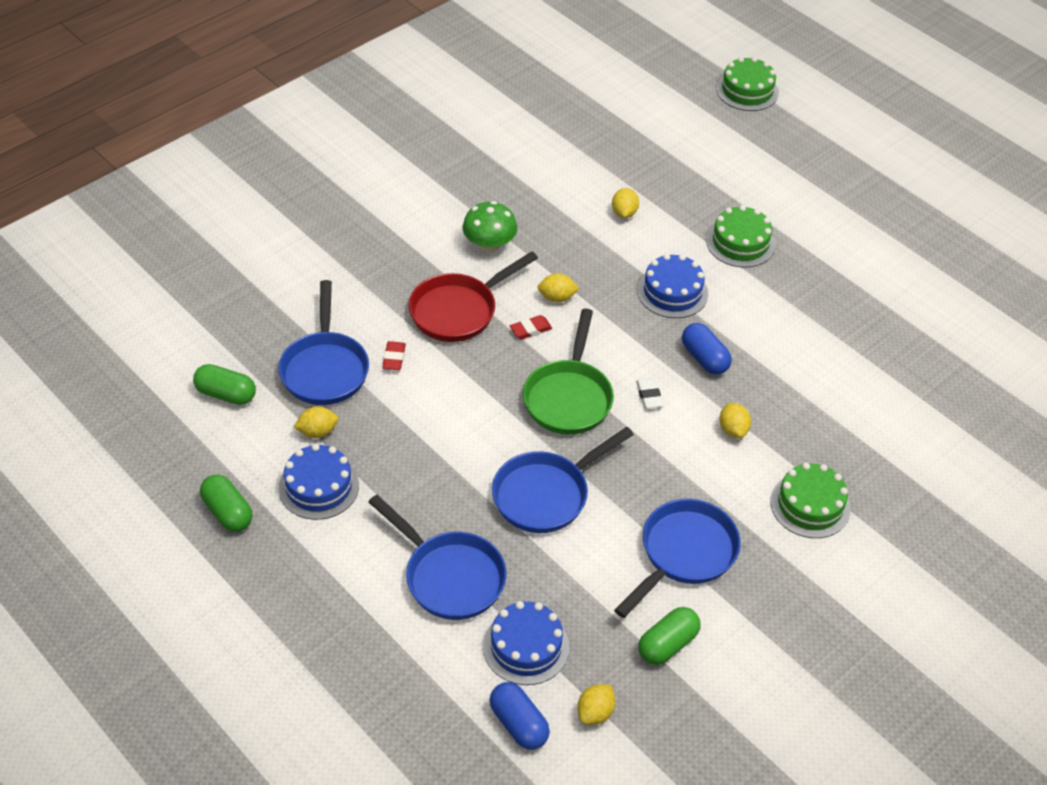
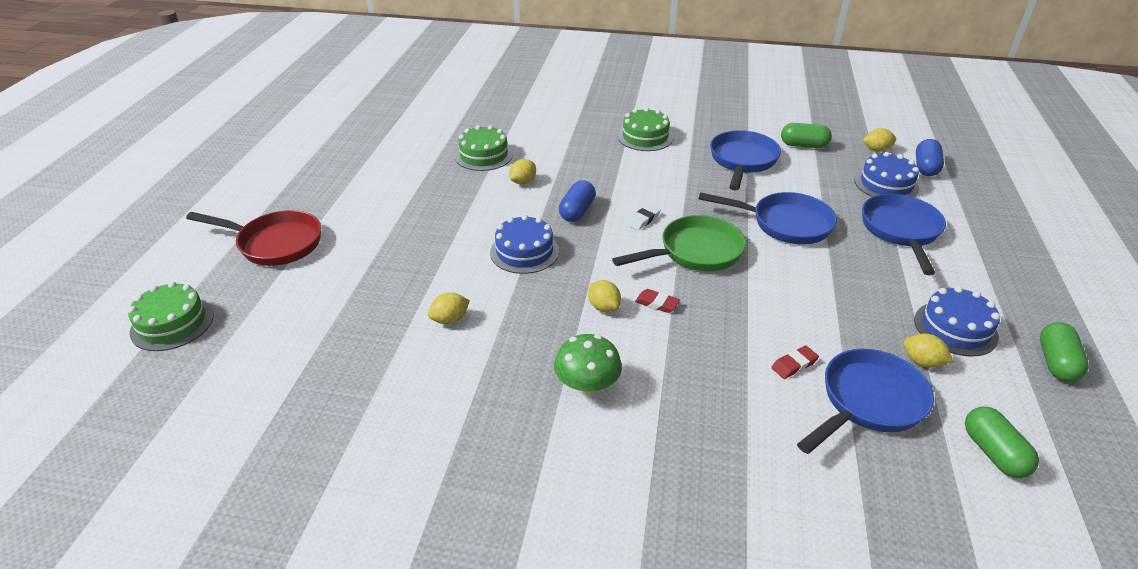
camera: 125 degrees left, 10 degrees down
red pan [409,251,538,342] -> red pan moved to [186,210,321,266]
blue pan [614,499,741,618] -> blue pan turned 105 degrees clockwise [710,130,781,191]
green cake [706,205,775,268] -> green cake moved to [455,125,513,171]
yellow lemon [719,403,751,438] -> yellow lemon moved to [509,159,536,184]

